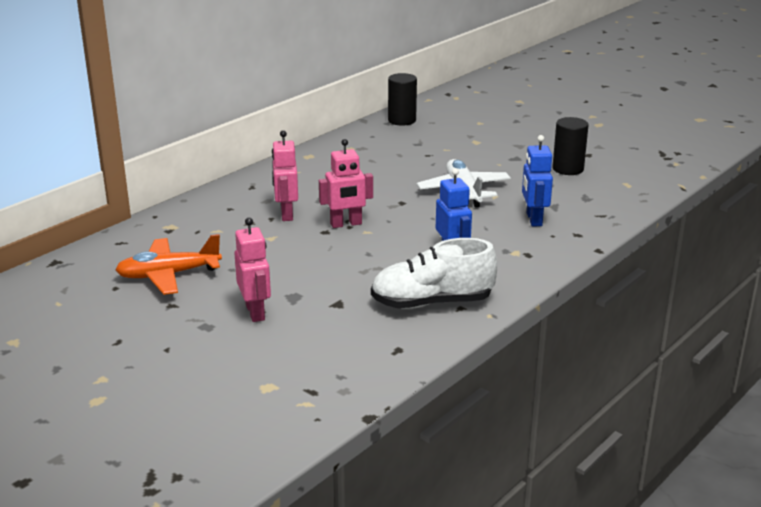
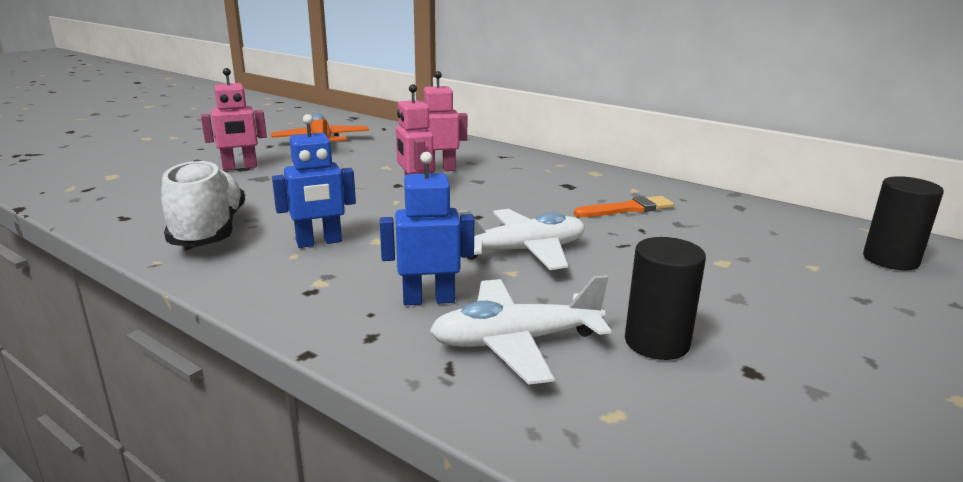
camera: 85 degrees right, 5 degrees down
black cylinder [388,73,417,126] -> black cylinder moved to [863,176,944,270]
none -> white plane [430,275,611,385]
none -> orange brush [574,196,674,217]

